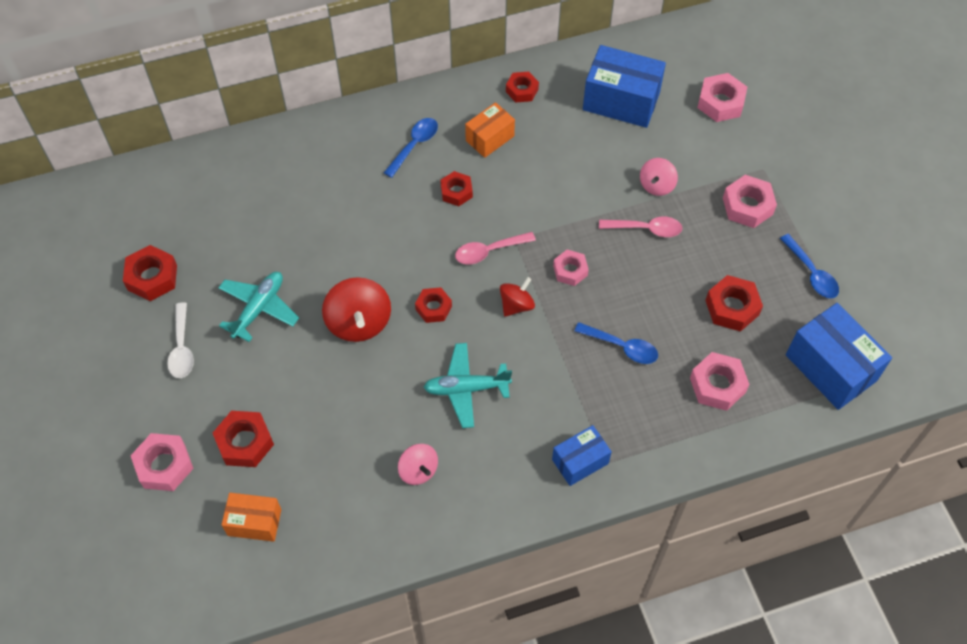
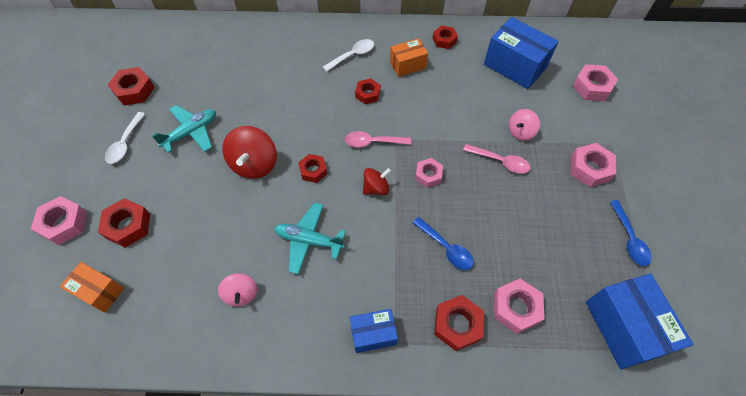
camera: 20 degrees right, 0 degrees up
blue spoon [384,118,438,178] -> white spoon [323,39,374,72]
red nut [705,275,763,332] -> red nut moved to [434,295,484,351]

